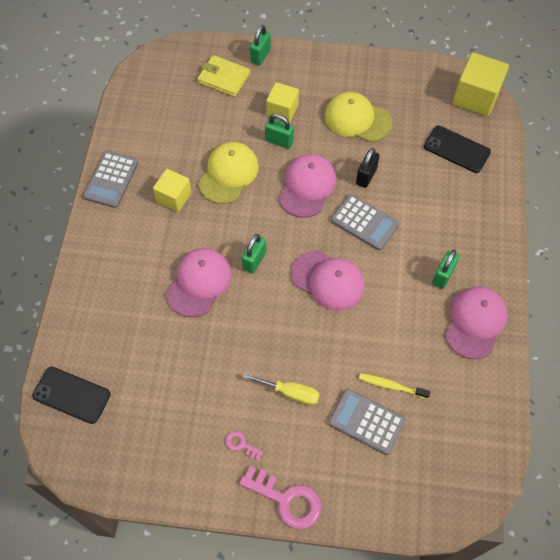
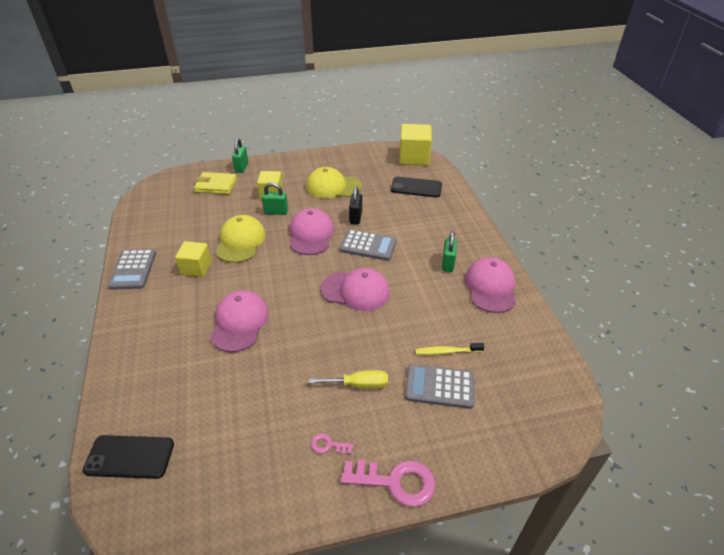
camera: 20 degrees left, 20 degrees down
green padlock [242,234,266,274] -> none

